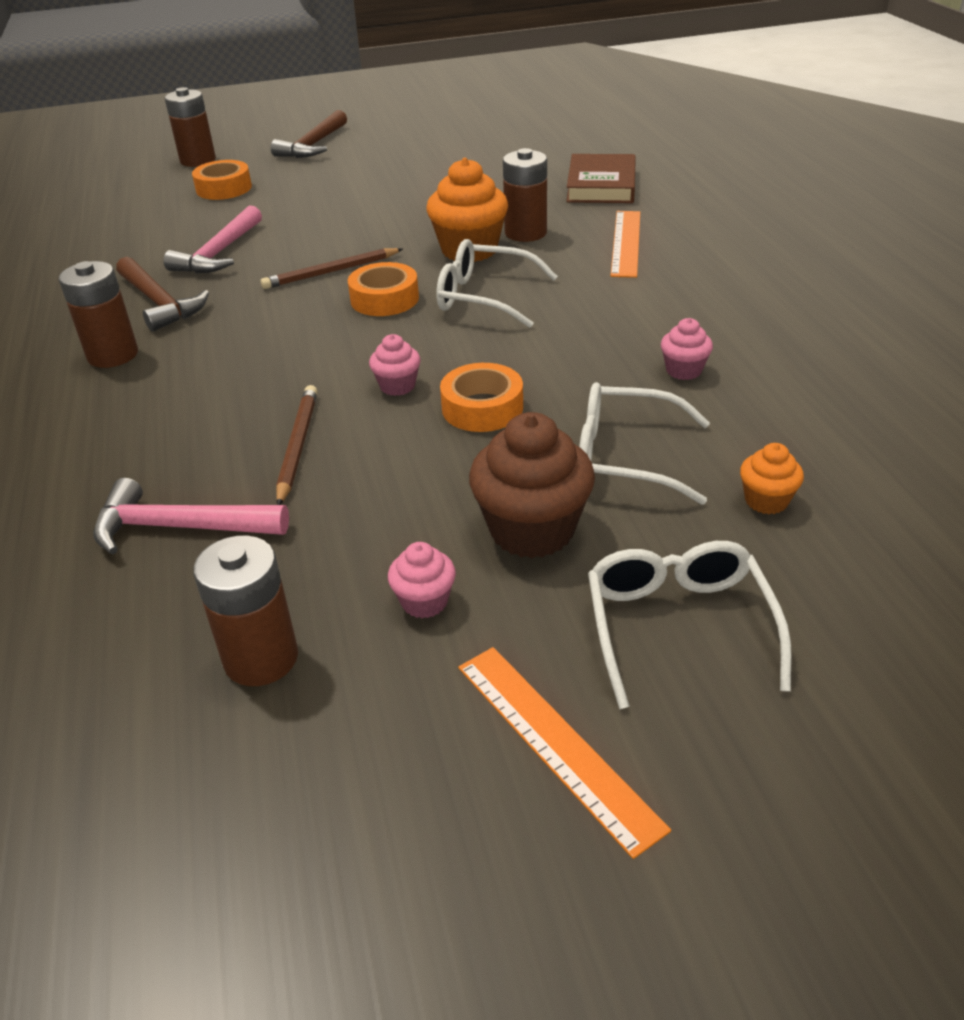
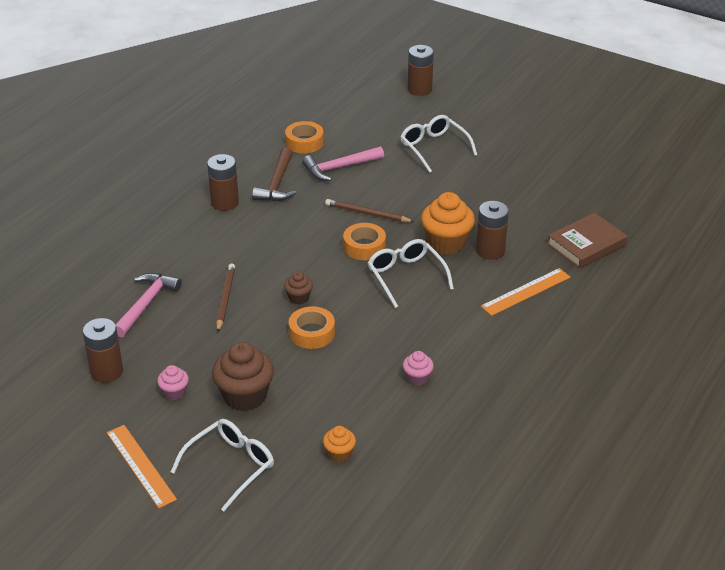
camera: 45 degrees right, 0 degrees up
pink hammer [93,478,289,555] -> pink hammer turned 60 degrees clockwise [115,273,182,338]
orange tape [192,160,252,200] -> orange tape moved to [285,121,324,153]
brown hammer [271,110,347,158] -> none
brown pencil [276,385,317,505] -> brown pencil turned 45 degrees counterclockwise [216,263,235,332]
pink cupcake [369,334,421,396] -> brown cupcake [284,272,313,305]
orange ruler [458,647,671,859] -> orange ruler turned 45 degrees counterclockwise [107,425,177,508]
white glasses [579,382,710,505] -> white glasses moved to [400,115,477,173]

